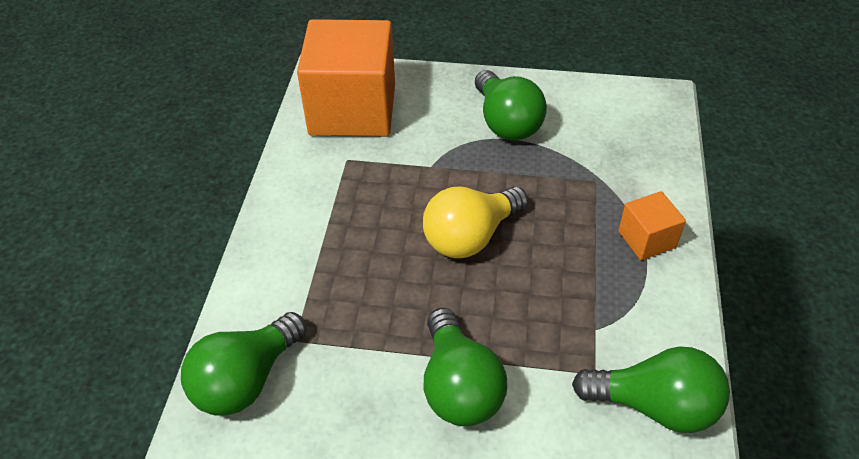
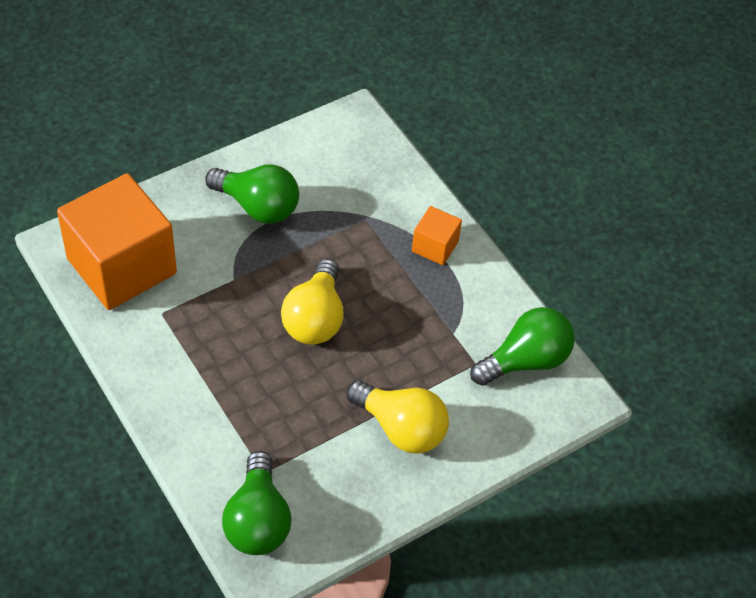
camera: 45 degrees left, 5 degrees up
green light bulb [424,308,507,426] -> yellow light bulb [347,380,449,454]

